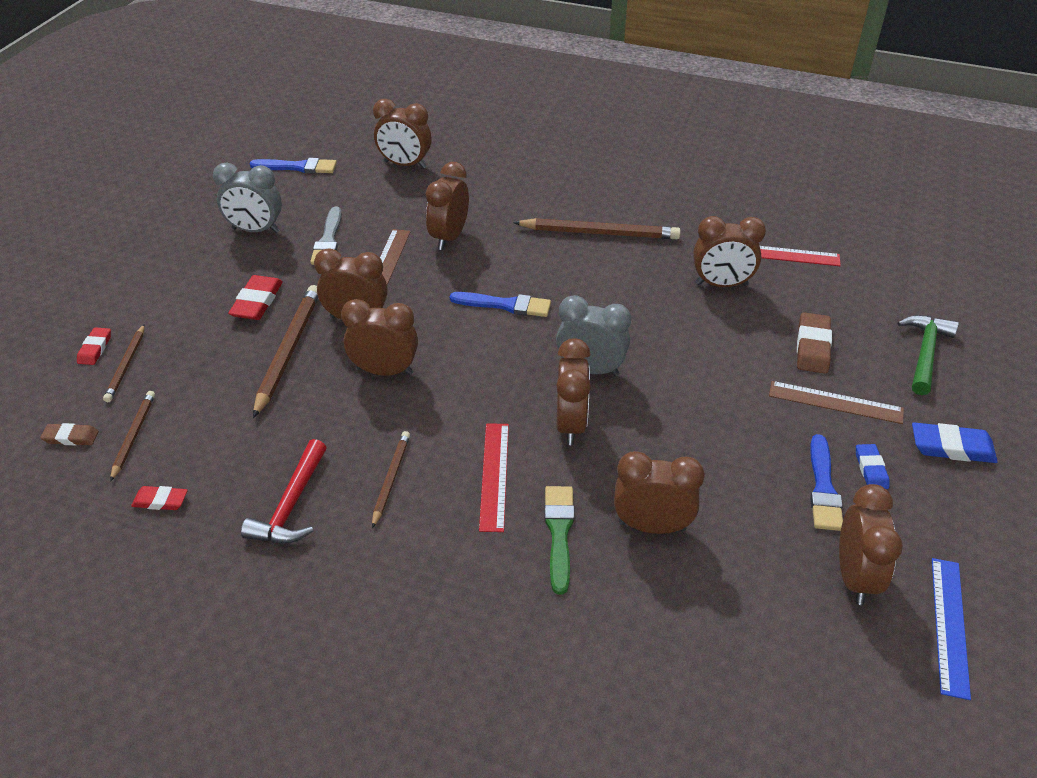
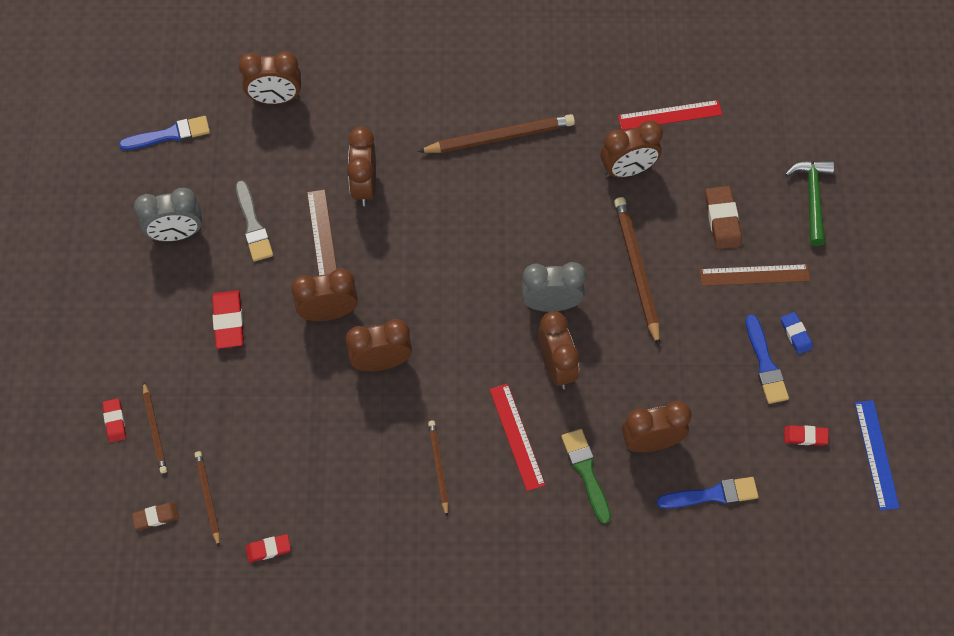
camera: 20 degrees left, 20 degrees up
red hammer [241,439,327,543] -> none
brown pencil [253,285,318,418] -> brown pencil moved to [614,197,660,346]
blue brush [449,292,551,317] -> blue brush moved to [657,477,759,509]
brown clock [839,484,903,605] -> red eraser [784,425,829,446]
blue eraser [912,422,998,463] -> none

